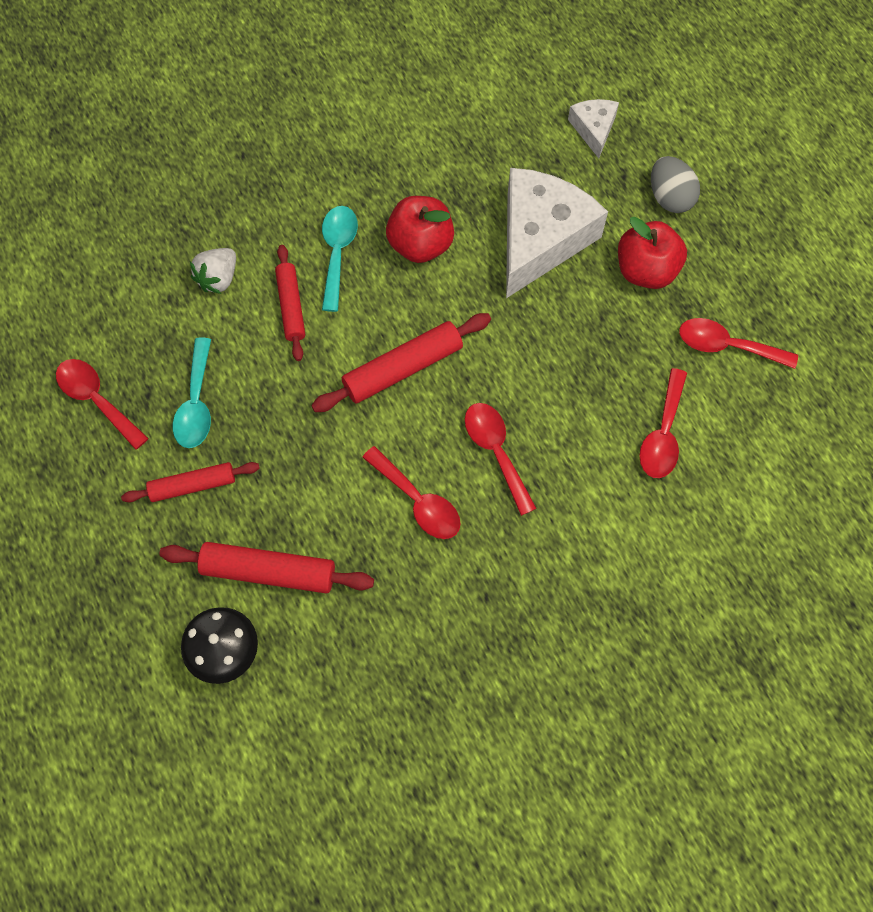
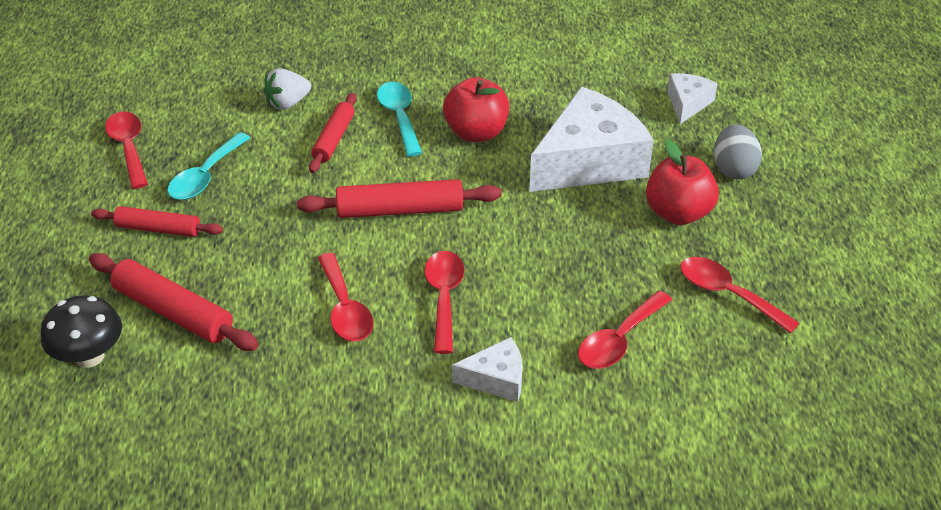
camera: 25 degrees right, 25 degrees down
turquoise spoon [322,206,358,312] -> turquoise spoon turned 45 degrees counterclockwise [377,82,422,156]
none -> white cheese [452,337,522,402]

